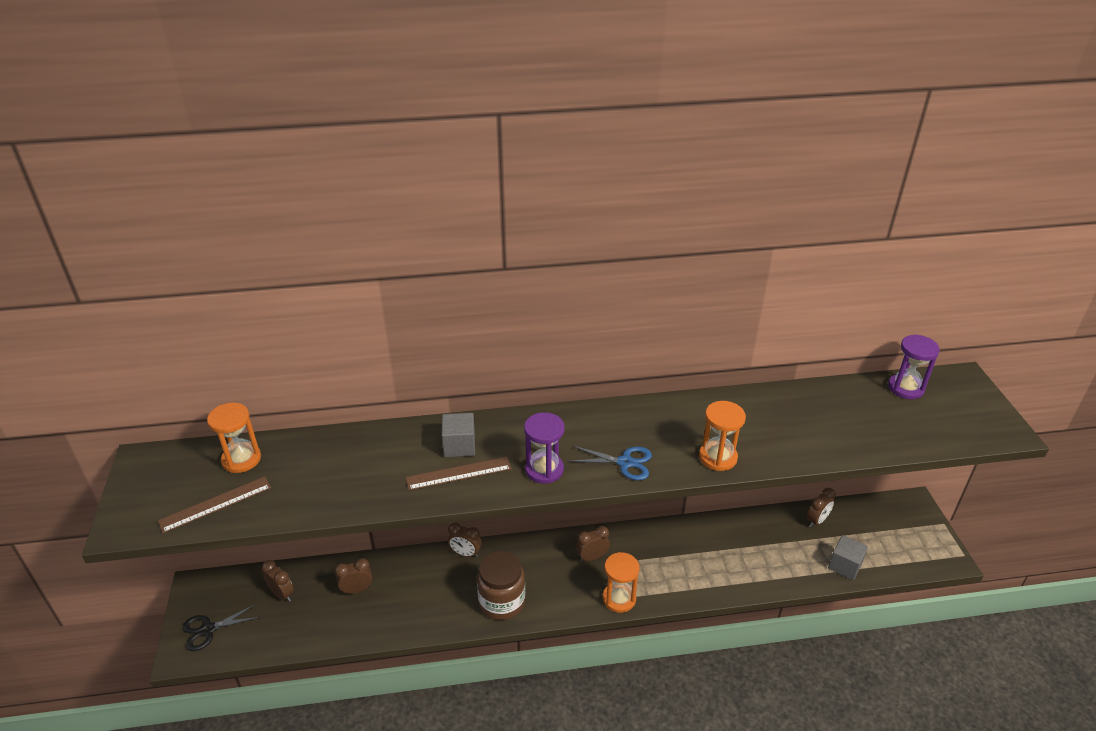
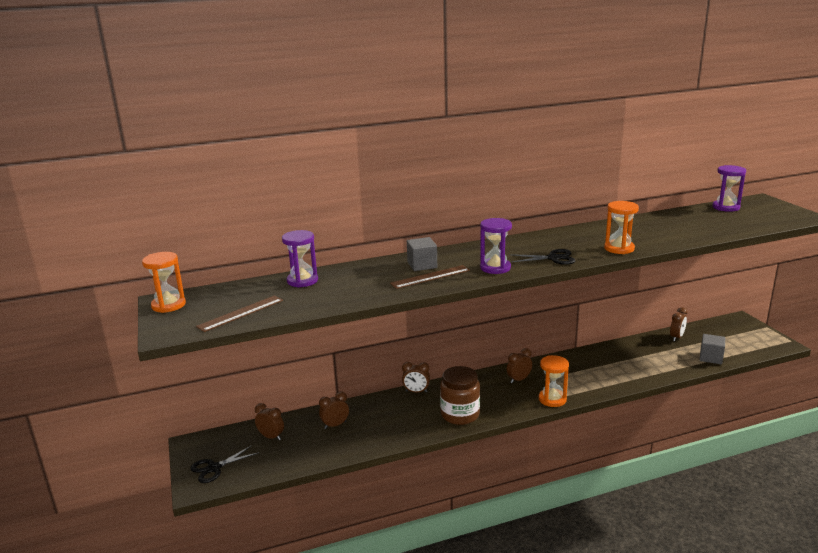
camera: 10 degrees left, 15 degrees down
orange hourglass [207,403,261,473] -> orange hourglass moved to [142,252,186,313]
blue scissors [569,446,652,481] -> black scissors [510,249,575,265]
none -> purple hourglass [282,230,318,288]

